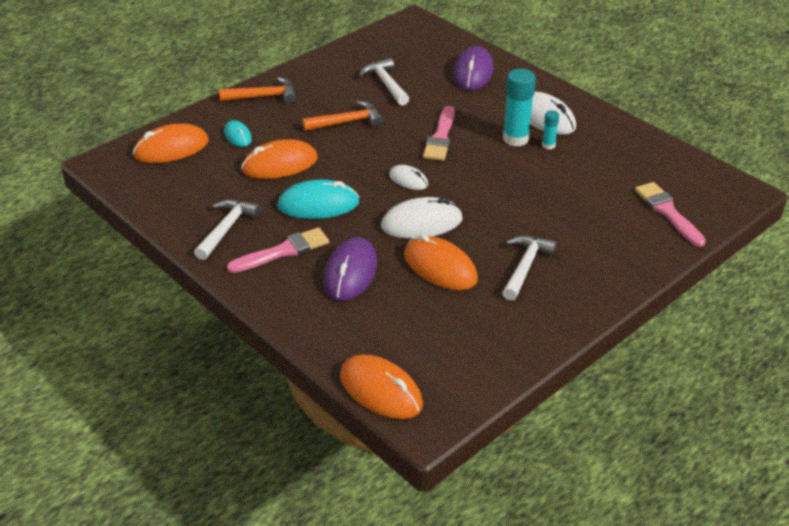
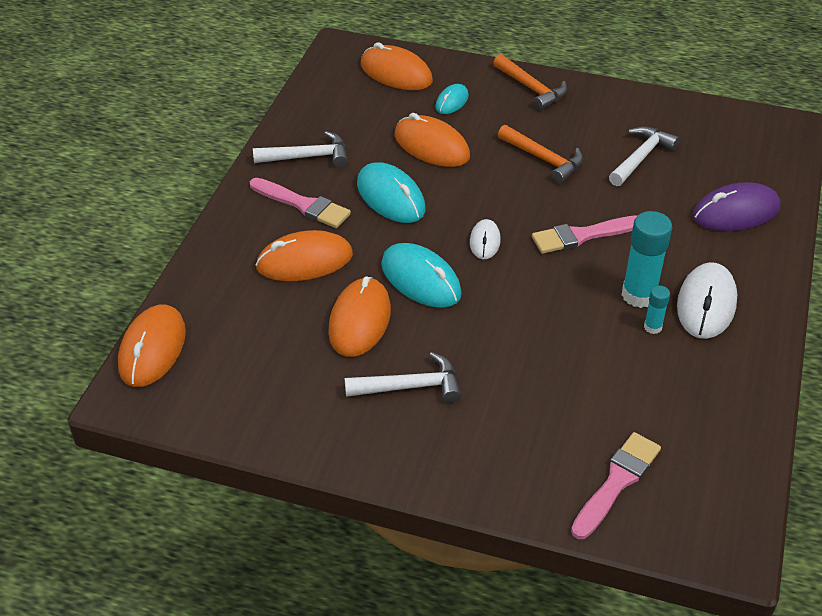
camera: 60 degrees right, 5 degrees up
purple mouse [323,237,378,301] -> orange mouse [256,230,353,281]
white mouse [381,197,463,239] -> turquoise mouse [381,243,462,308]

